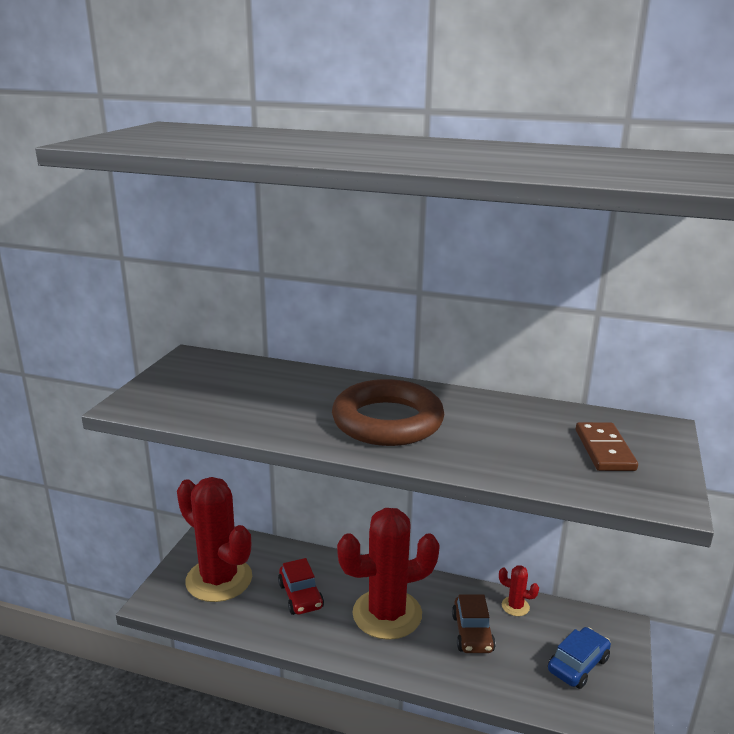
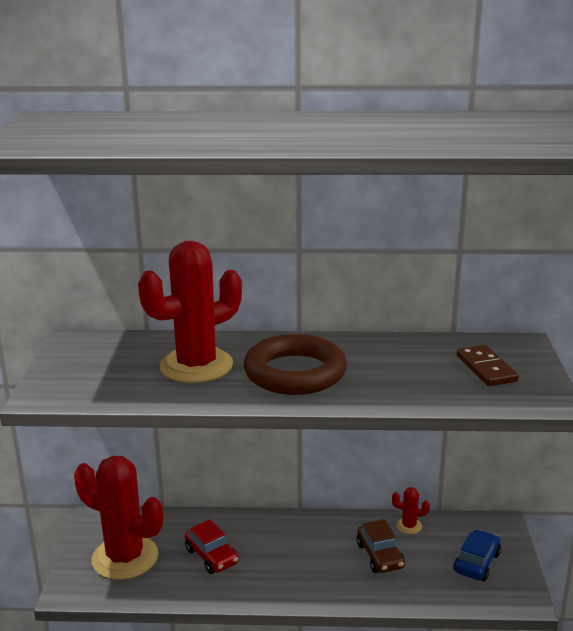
camera: 15 degrees left, 0 degrees up
red cactus [337,508,440,640] -> red cactus moved to [138,241,242,383]

